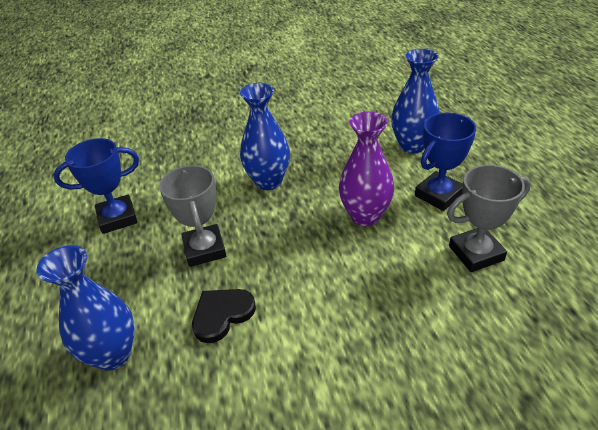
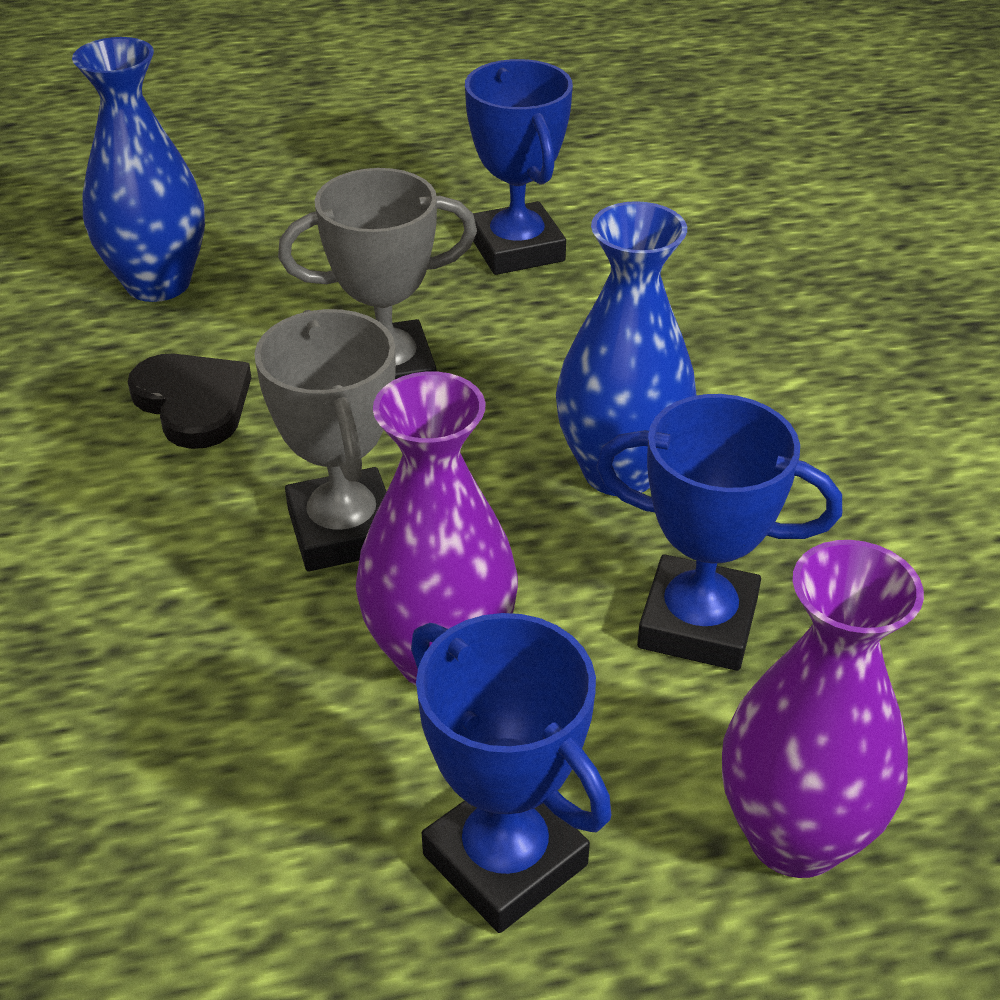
camera: 90 degrees right, 0 degrees up
blue vase [391,49,439,153] -> purple vase [722,540,924,878]
grey trophy [447,165,531,272] -> grey trophy moved to [254,309,396,571]
none -> blue trophy [596,394,842,671]

